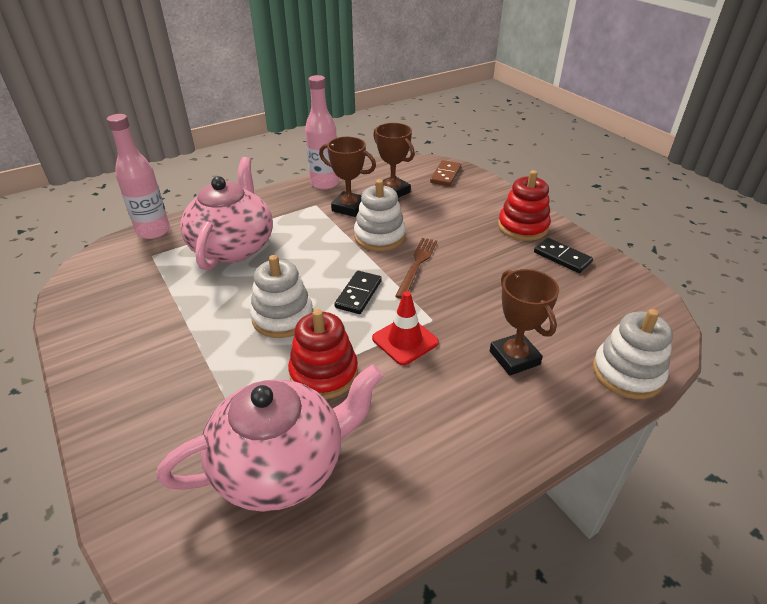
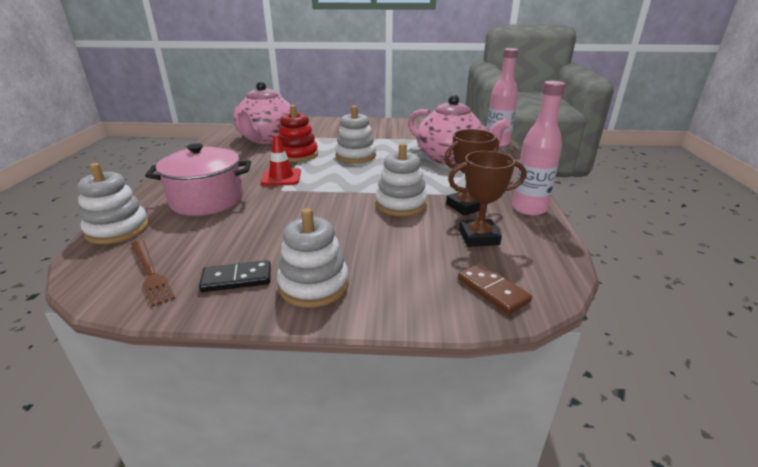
camera: 125 degrees right, 10 degrees down
black domino [334,271,382,314] -> none
brown fork [395,238,437,299] -> brown fork moved to [131,240,176,307]
brown trophy [490,269,559,376] -> pink pot [145,143,251,216]
red stacking toy [498,170,551,241] -> white stacking toy [277,208,349,308]

